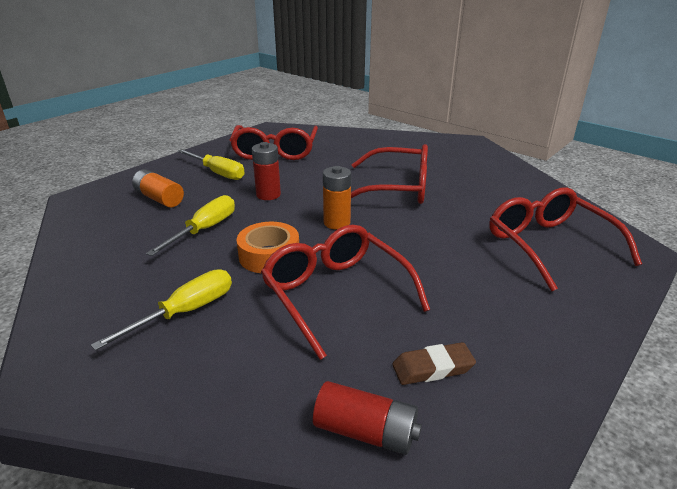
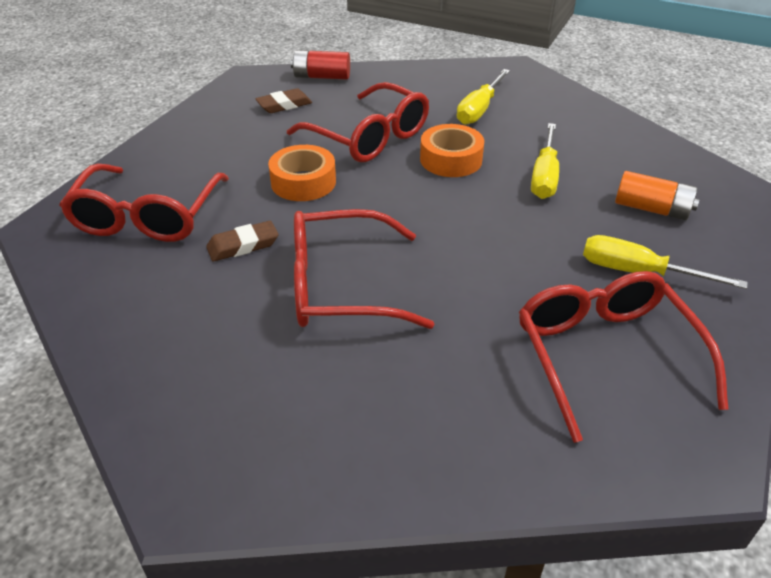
camera: 165 degrees right, 10 degrees up
red battery [252,142,281,200] -> none
orange battery [323,166,351,229] -> none
red glasses [489,187,642,292] -> red glasses turned 45 degrees clockwise [59,163,229,242]
none -> brown eraser [206,221,278,261]
none -> orange tape [268,145,336,201]

